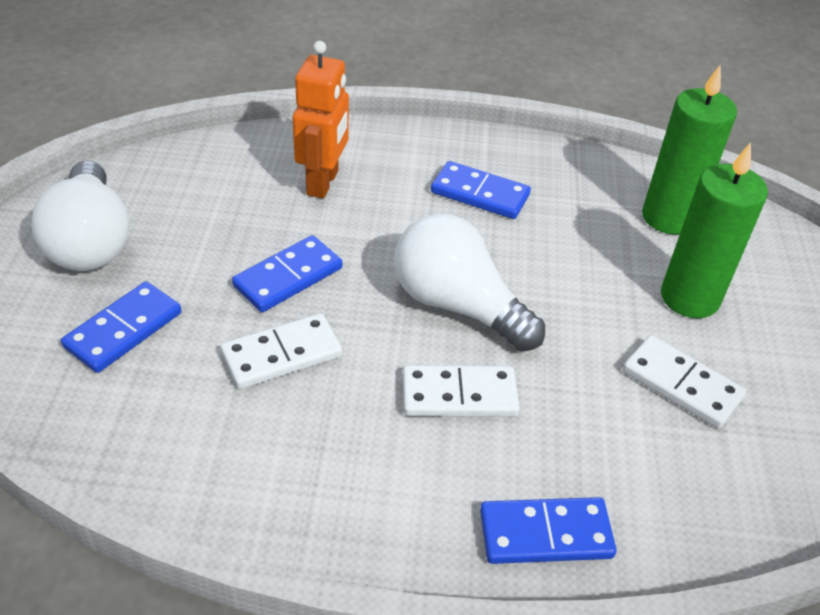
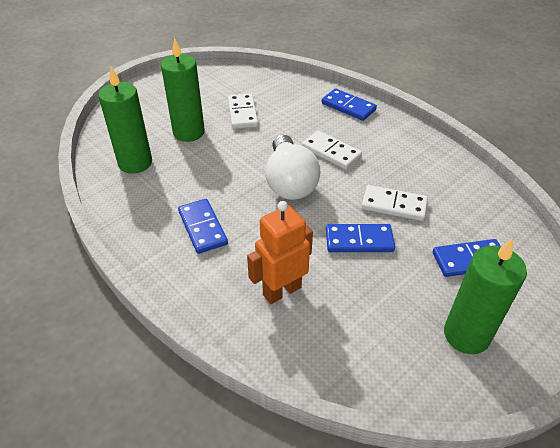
camera: 135 degrees left, 0 degrees up
white light bulb [31,160,130,271] -> green candle [444,238,527,354]

